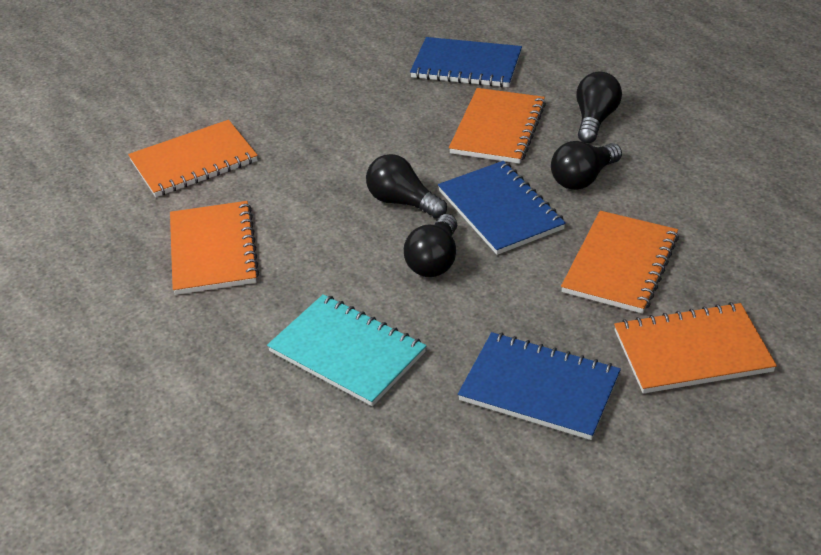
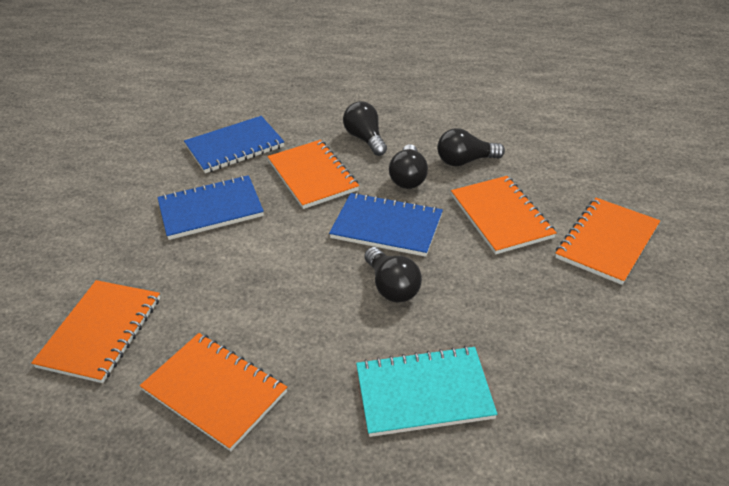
camera: 45 degrees left, 0 degrees up
black light bulb [366,154,447,218] -> black light bulb moved to [437,128,505,166]
blue notebook [458,332,621,440] -> blue notebook moved to [157,175,264,240]

